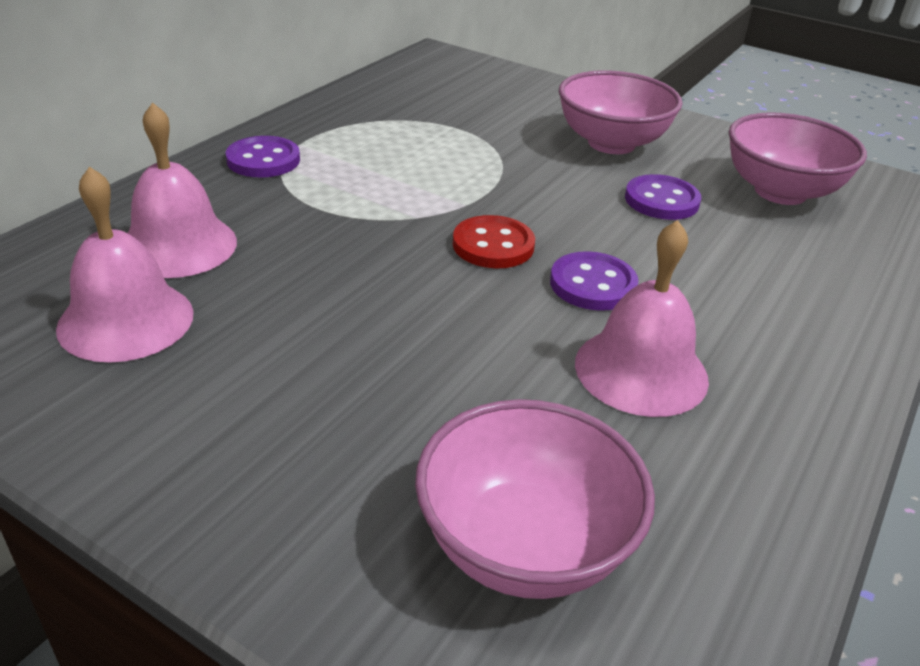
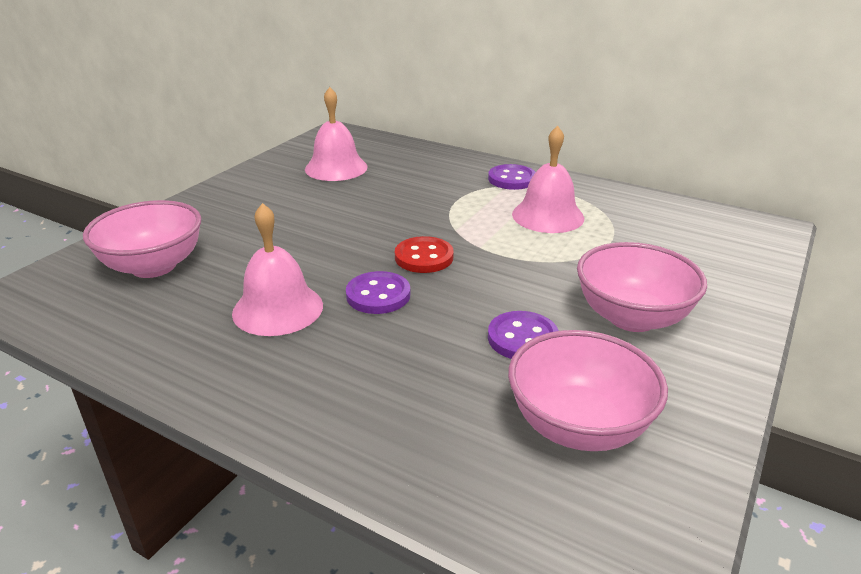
camera: 90 degrees right, 5 degrees down
pink bell [128,102,237,278] -> pink bell moved to [512,126,584,233]

